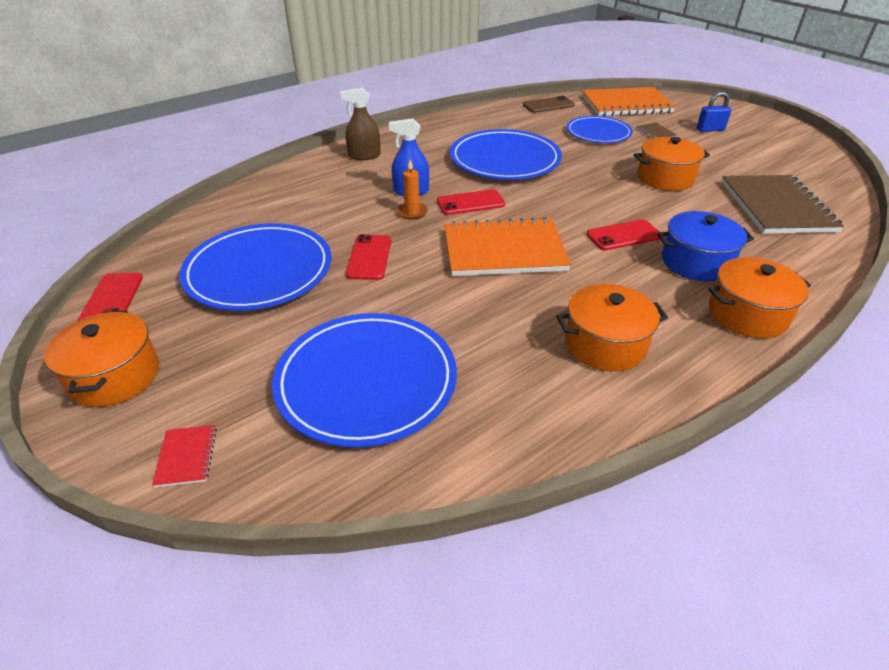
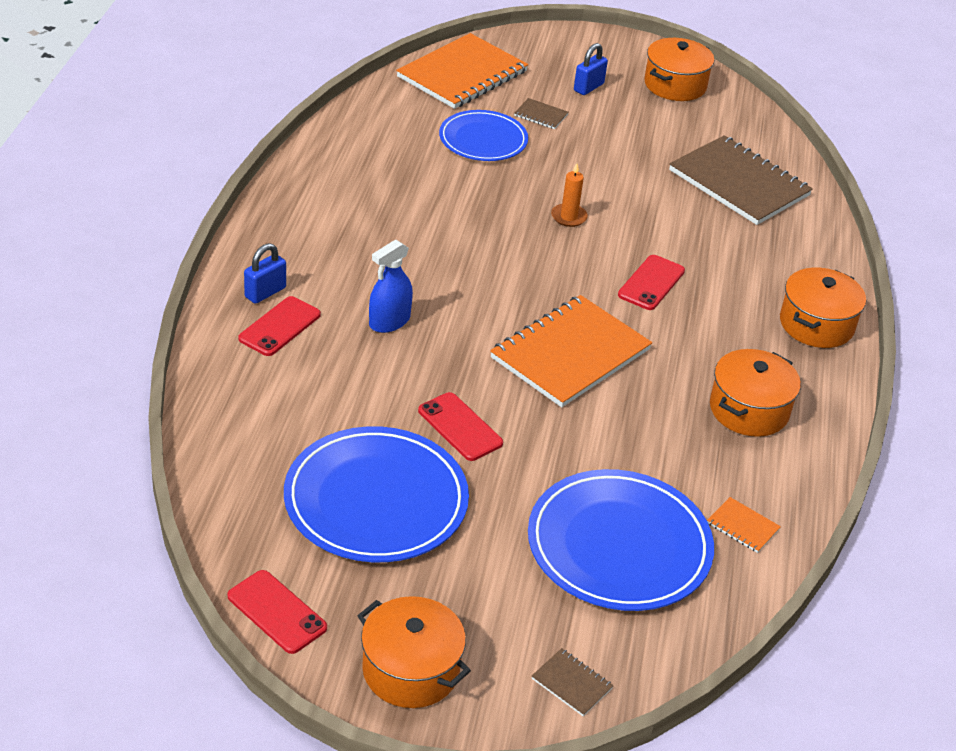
camera: 45 degrees left, 0 degrees up
red notebook [152,425,217,487] -> brown notebook [532,648,614,716]
brown spray bottle [341,88,381,160] -> blue padlock [244,243,286,304]
orange candle [397,160,428,220] -> orange candle moved to [551,163,588,227]
red phone [437,189,505,215] -> red phone moved to [238,296,321,356]
blue plate [450,129,562,180] -> none
brown phone [523,96,575,113] -> none
orange pot [634,137,710,191] -> orange pot moved to [644,38,714,101]
blue pot [657,211,754,281] -> none
none -> orange notebook [707,497,781,553]

